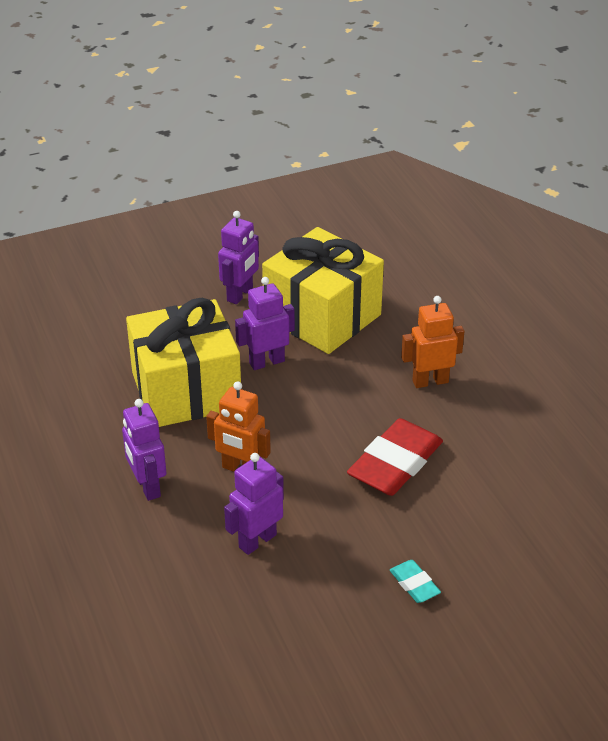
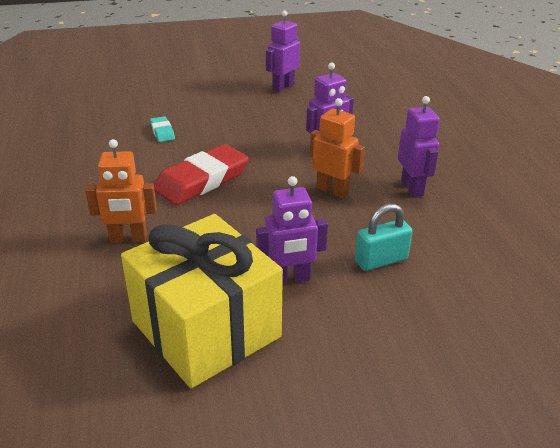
camera: 170 degrees left, 5 degrees down
yellow gift [126,298,241,427] -> turquoise padlock [355,204,413,271]
purple robot [218,211,259,304] -> purple robot moved to [266,10,300,92]
turquoise eraser [390,560,441,603] -> turquoise eraser moved to [150,116,175,142]

